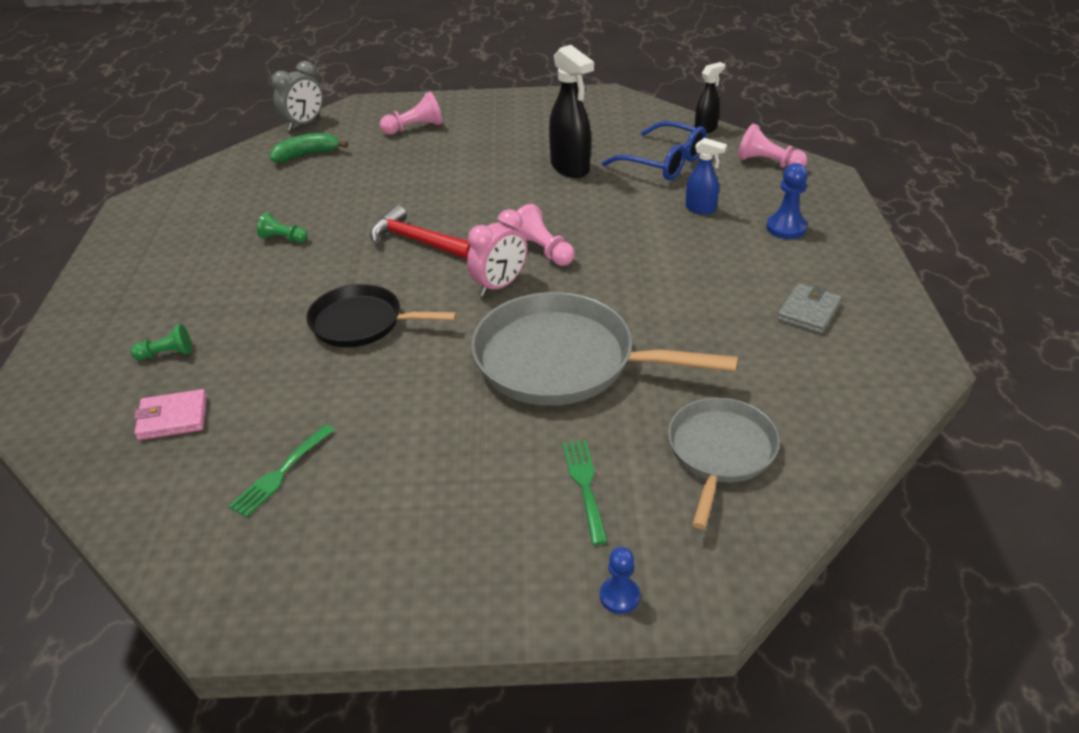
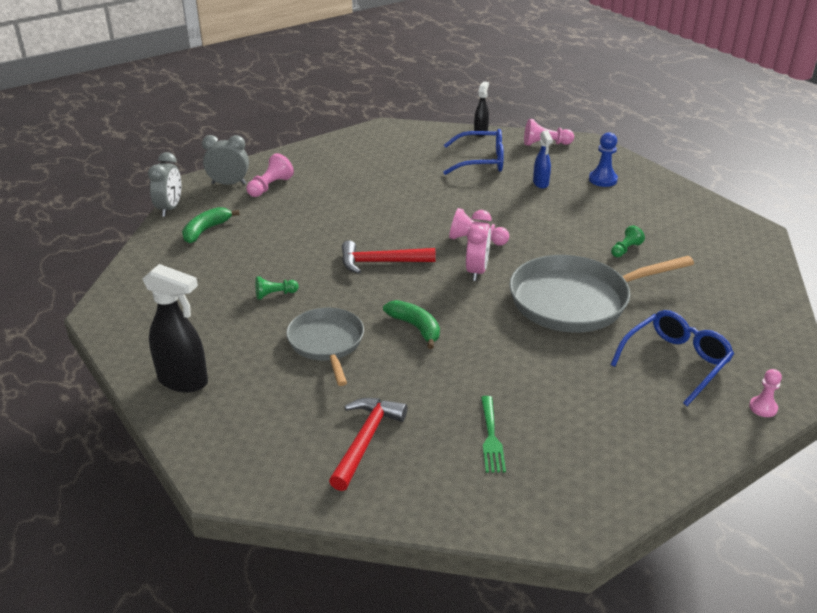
camera: 35 degrees left, 5 degrees down
green pawn [131,324,192,360] -> green pawn moved to [611,225,645,257]
pink wallet [134,389,207,440] -> red hammer [329,398,407,491]
black pan [306,284,457,347] -> green banana [383,300,440,349]
black spray bottle [549,45,594,178] -> black spray bottle moved to [143,264,208,392]
green fork [563,440,608,545] -> blue glasses [610,310,734,406]
blue pawn [600,547,640,614] -> pink pawn [749,369,782,417]
grey pan [668,398,780,529] -> grey pan moved to [286,308,364,386]
blue spray bottle [686,138,727,214] -> blue spray bottle turned 90 degrees clockwise [533,130,553,189]
grey wallet [777,283,841,334] -> none
none -> grey clock [202,135,249,185]

